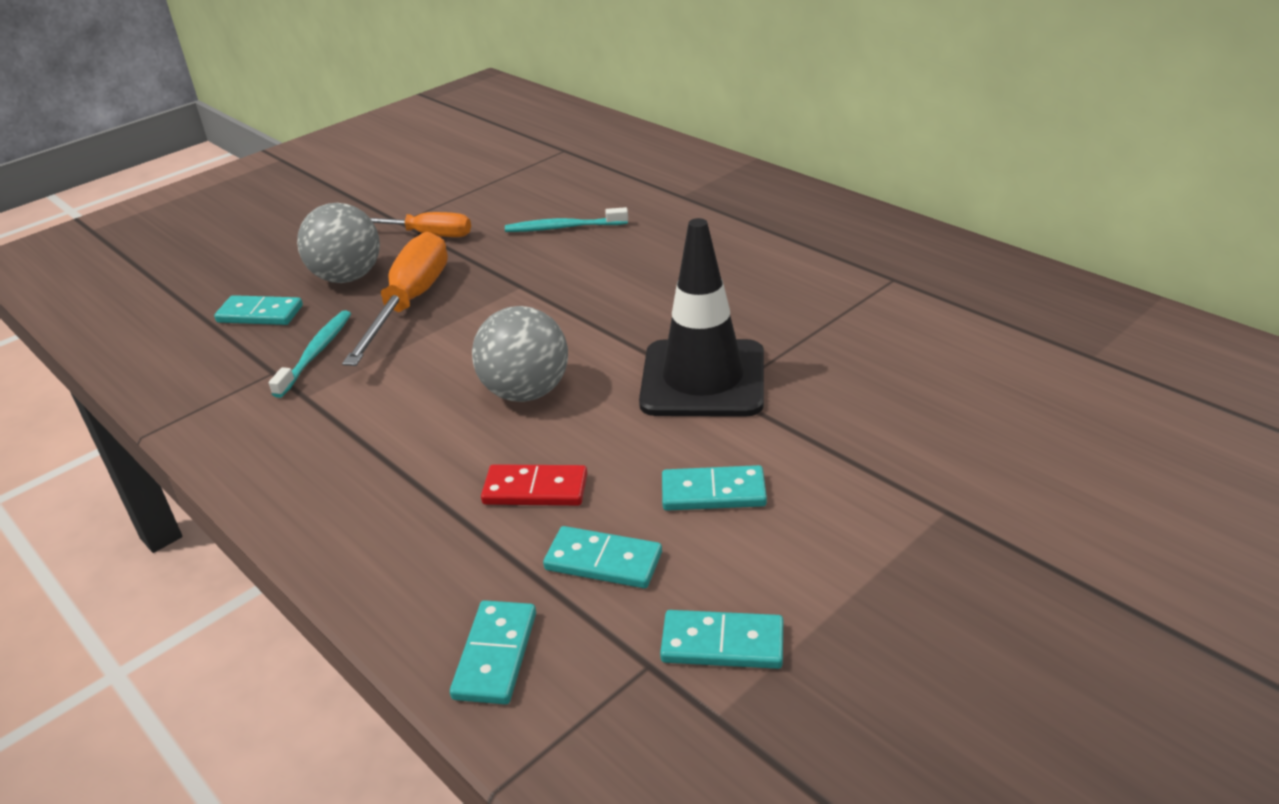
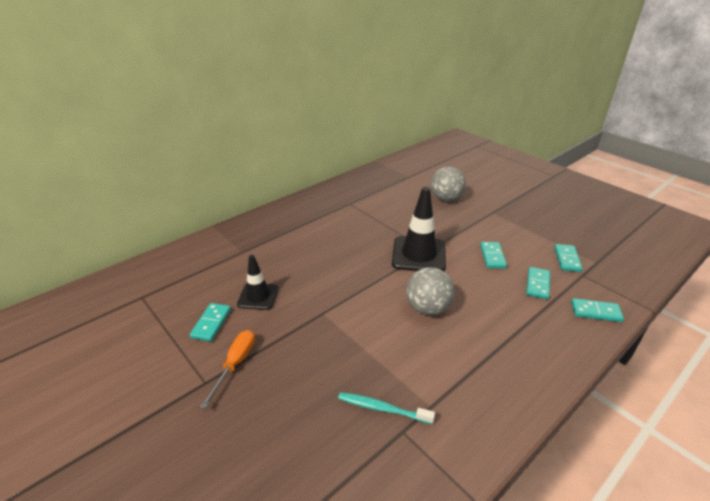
camera: 90 degrees left, 0 degrees up
turquoise domino [214,295,303,325] -> turquoise domino moved to [190,303,231,342]
grey ball [297,203,380,283] -> grey ball moved to [431,167,466,201]
orange screwdriver [342,232,448,366] -> none
red domino [481,464,588,506] -> none
turquoise toothbrush [505,207,628,232] -> black traffic cone [237,255,279,310]

